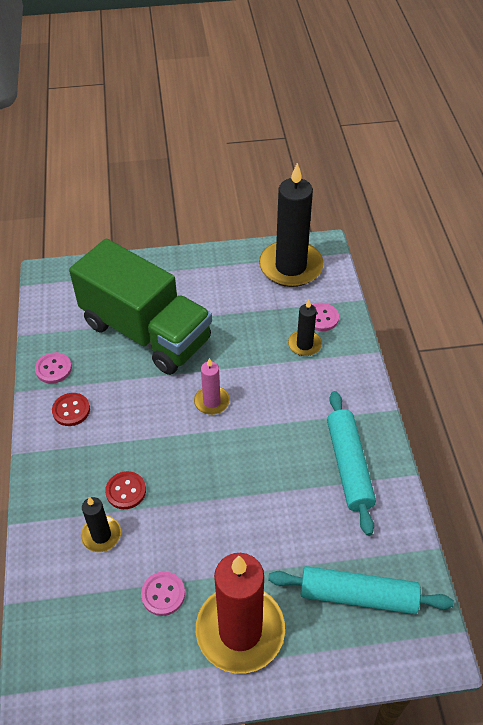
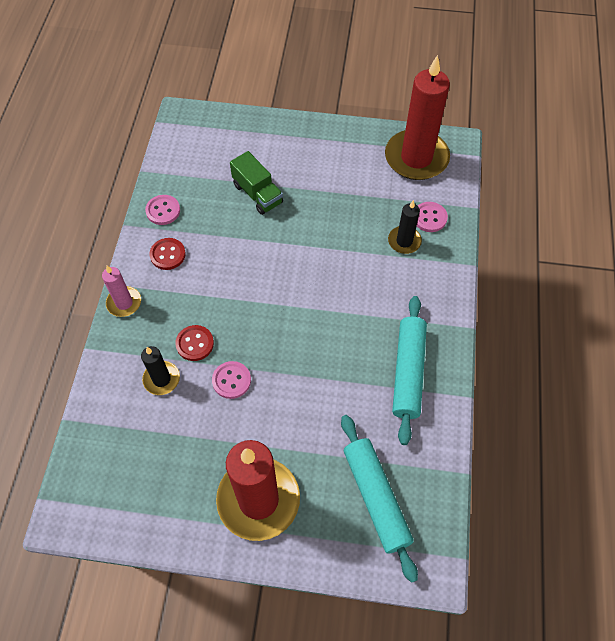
camera: 15 degrees right, 10 degrees up
green truck [69,239,212,375] -> green truck [230,151,283,215], size x0.44
pink button [141,571,185,616] -> pink button moved to [212,361,251,399]
pink candle [194,358,230,415] -> pink candle moved to [102,266,141,317]
black candle [259,163,324,287] -> red candle [385,55,450,180]
turquoise rolling pin [268,566,454,614] -> turquoise rolling pin turned 45 degrees clockwise [341,415,418,583]

